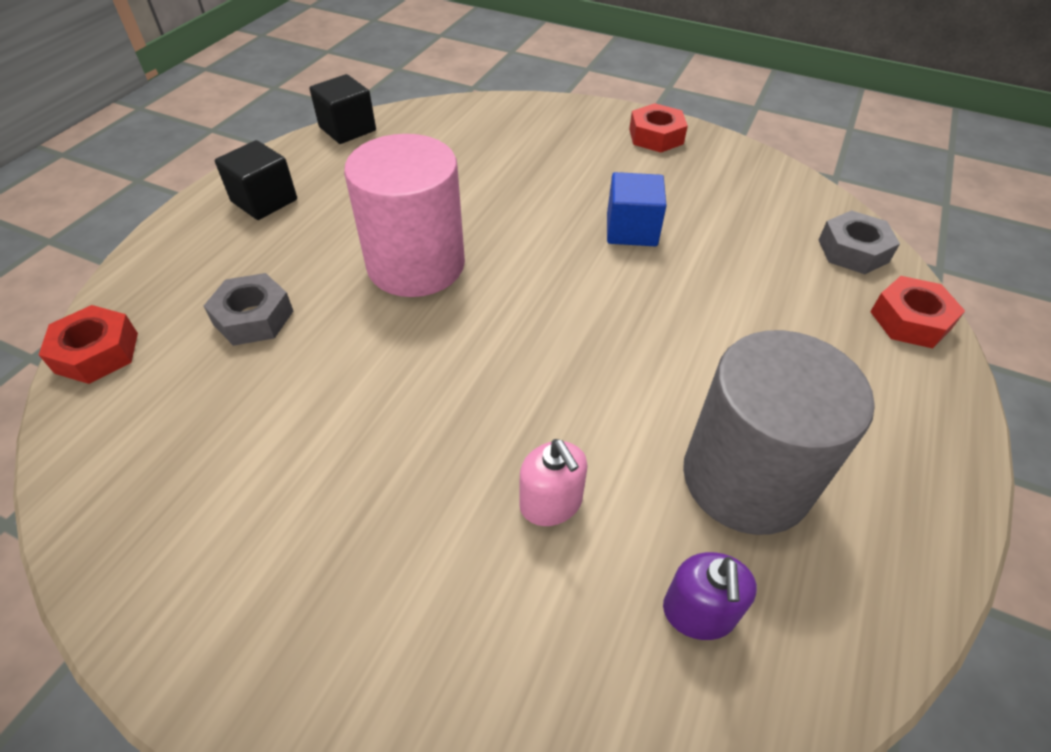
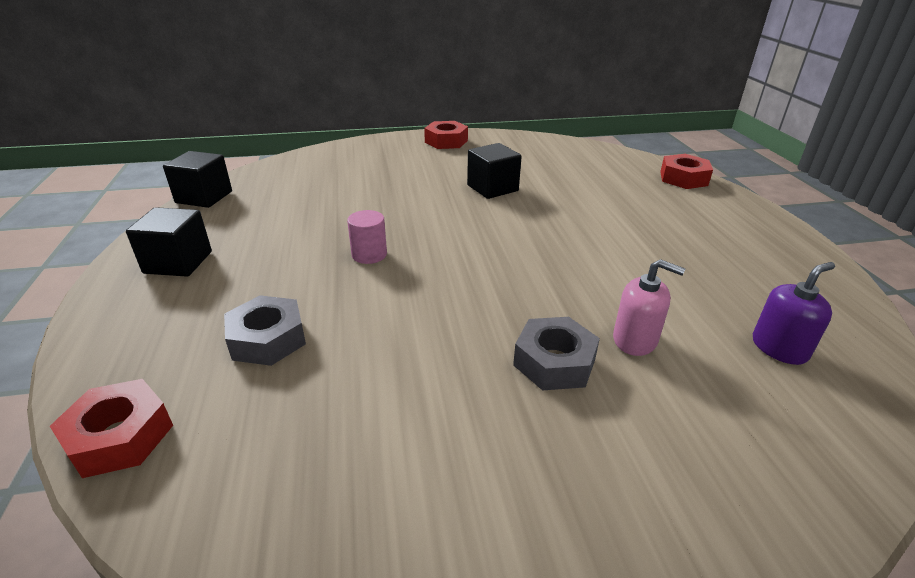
camera: 35 degrees left, 15 degrees down
pink cylinder [344,134,465,297] -> pink cylinder [347,210,387,264], size x0.40
blue cube [607,172,667,246] -> black cube [467,143,522,199]
purple soap dispenser [663,552,757,640] -> purple soap dispenser turned 90 degrees counterclockwise [753,262,835,365]
grey cylinder [683,330,875,535] -> none
grey nut [819,210,900,274] -> grey nut moved to [513,317,600,391]

